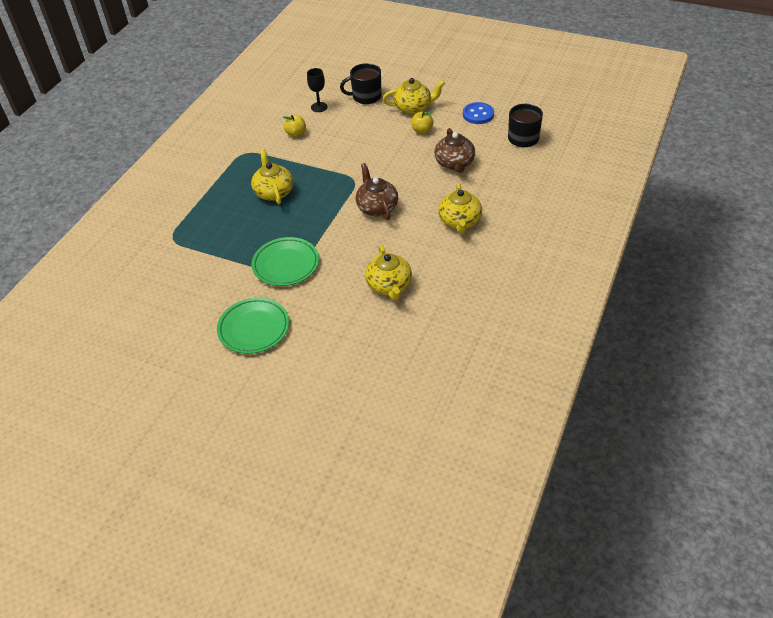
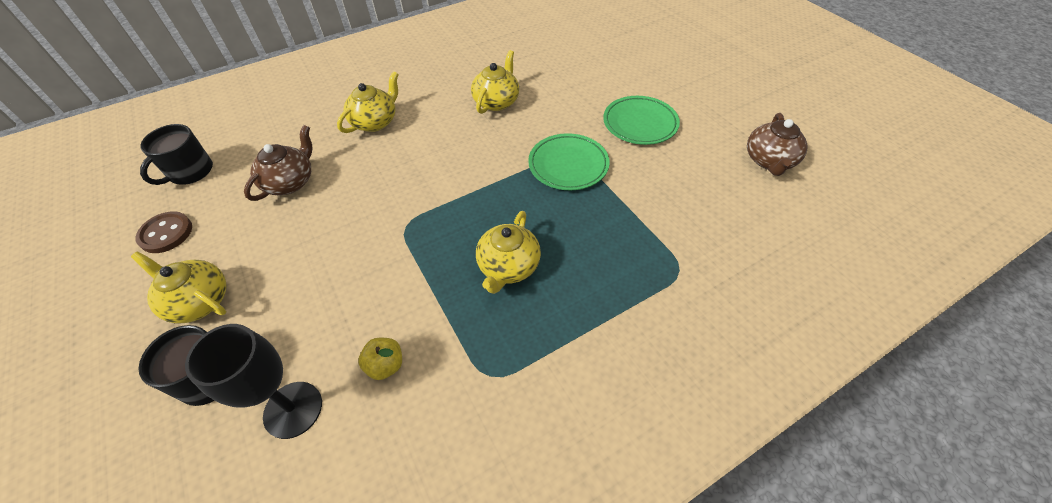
camera: 145 degrees left, 5 degrees up
black goblet [307,68,328,112] -> black goblet [185,324,322,439], size x1.64
brown teapot [356,163,398,220] -> brown teapot moved to [747,113,808,176]
yellow apple [411,110,434,134] -> none
blue button [463,102,494,124] -> brown button [135,211,192,253]

